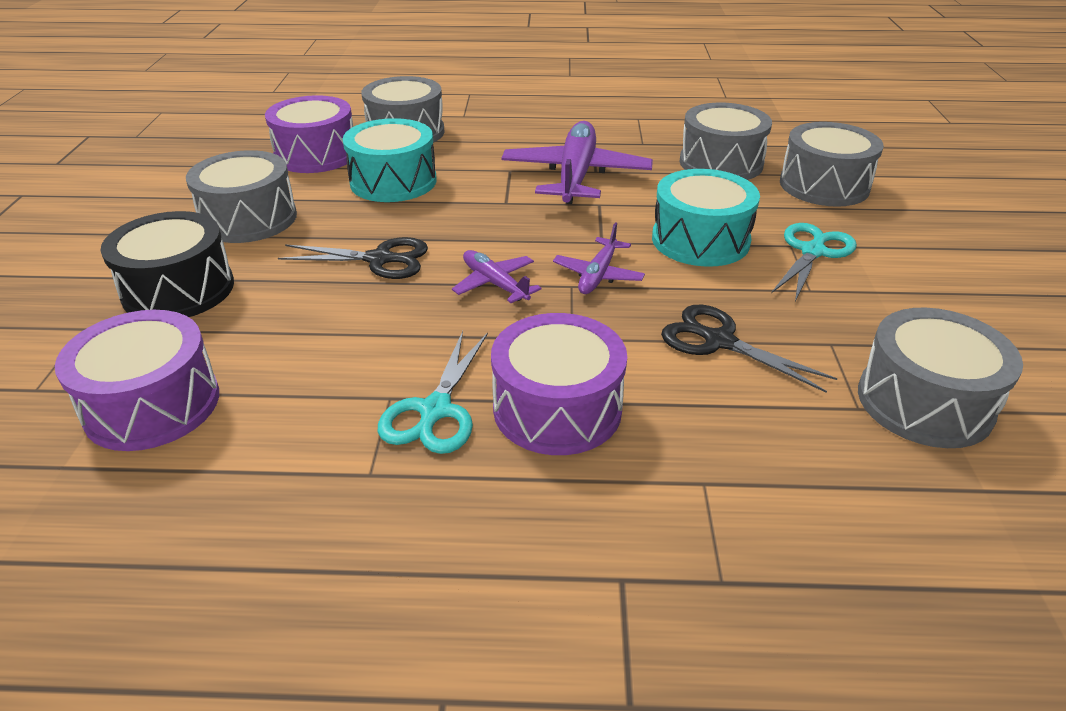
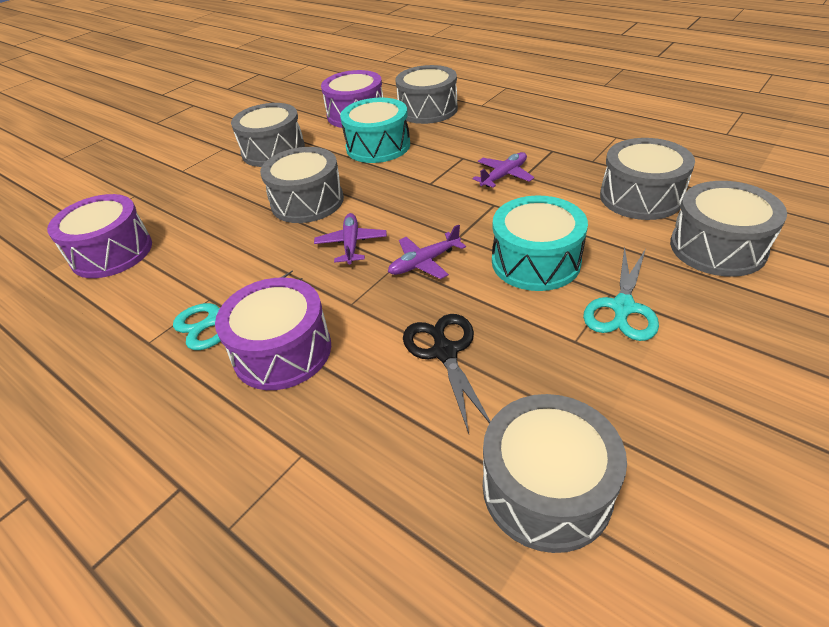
camera: 40 degrees right, 5 degrees up
black drum [100,211,234,317] -> none
black scissors [278,237,428,279] -> grey drum [260,147,344,223]
purple plane [501,121,653,204] -> purple plane [472,152,534,188], size x0.51
turquoise scissors [771,223,857,302] -> turquoise scissors turned 135 degrees clockwise [583,246,659,341]

